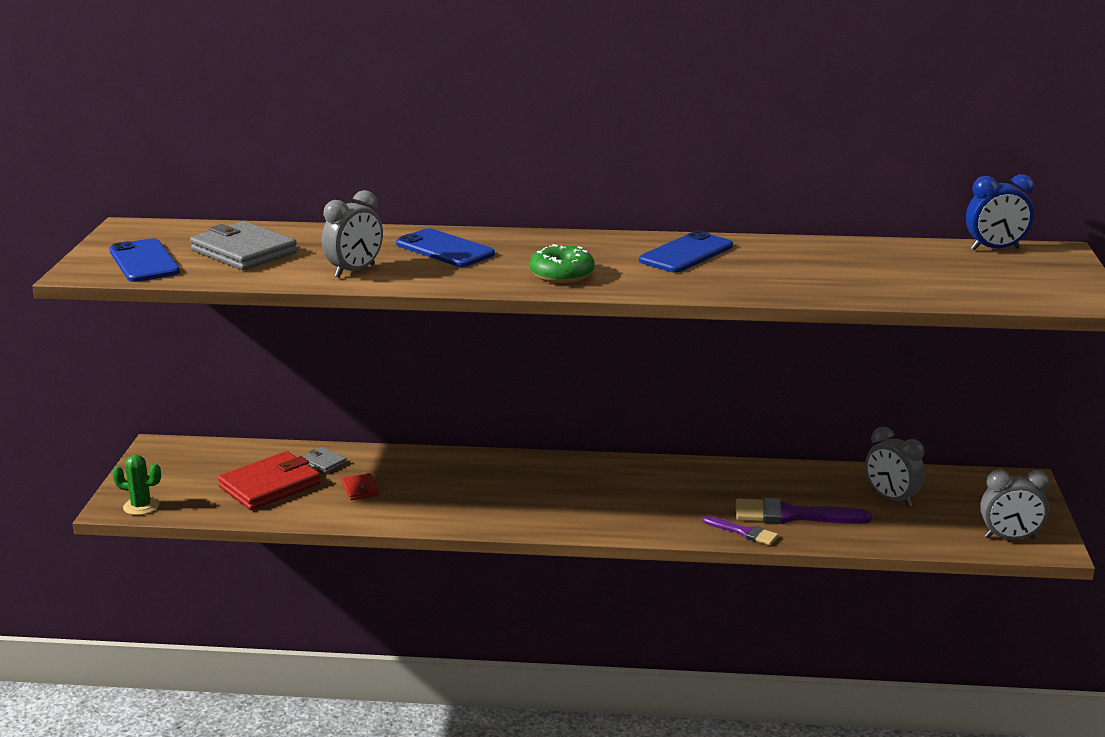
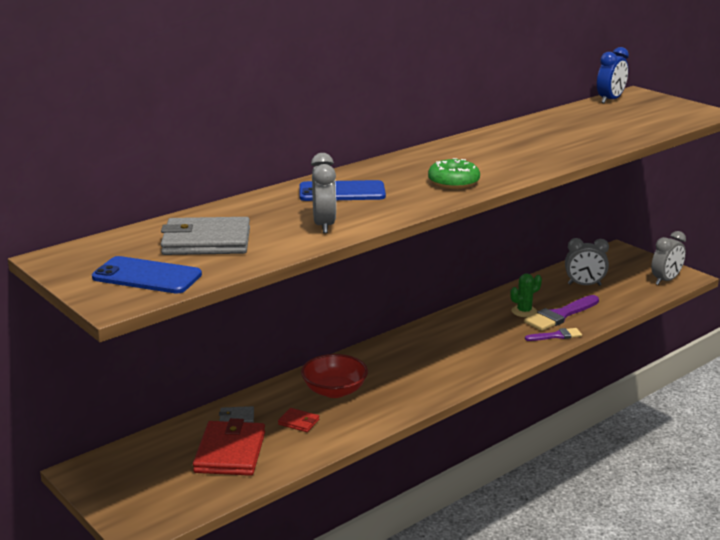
camera: 45 degrees left, 0 degrees up
green cactus [112,455,161,515] -> green cactus moved to [510,274,542,317]
blue phone [639,231,733,273] -> none
none -> red bowl [301,354,368,398]

